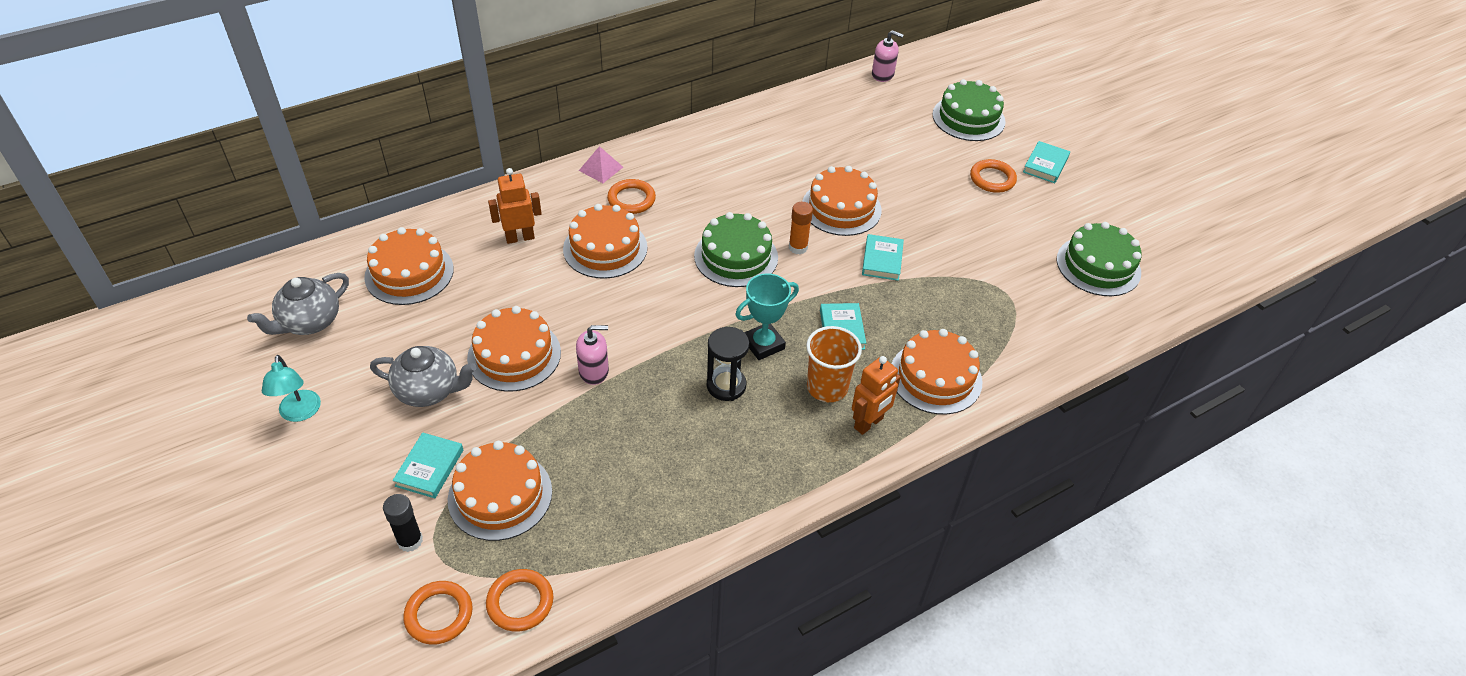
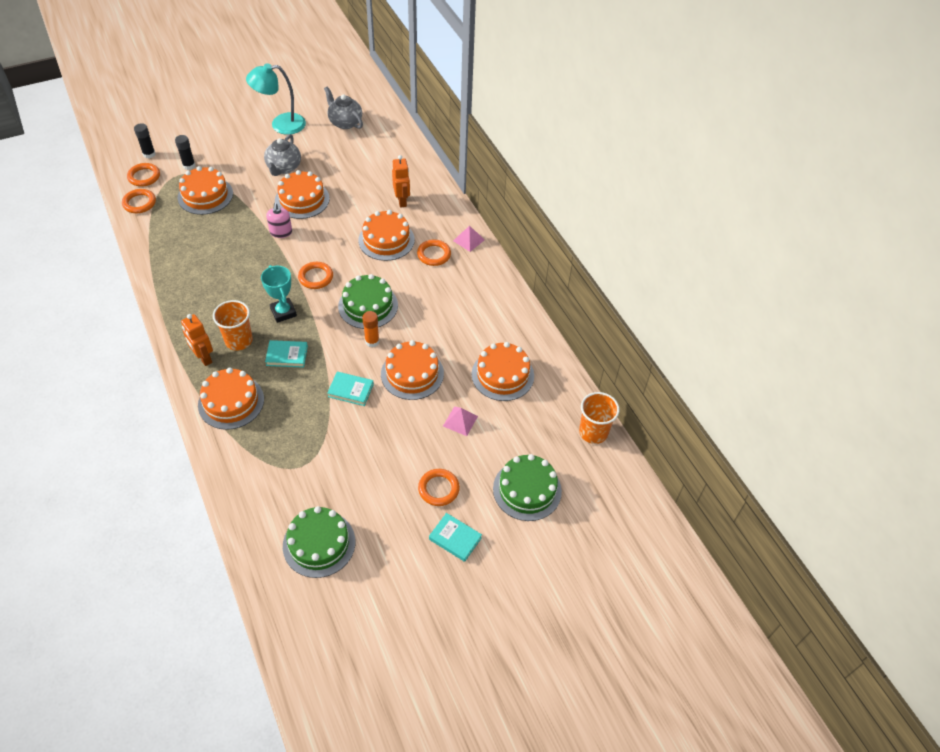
camera: 95 degrees right, 5 degrees up
turquoise lamp [262,355,321,422] -> turquoise lamp [246,63,306,135], size x1.62
orange cake [364,227,454,305] -> orange cake moved to [472,342,534,401]
turquoise book [393,433,463,498] -> none
black hourglass [707,327,749,401] -> none
pink soap dispenser [872,30,903,82] -> orange cup [579,392,619,444]
none -> black glue stick [134,123,156,158]
none -> orange ring [298,262,333,289]
none -> pink pyramid [443,406,478,436]

